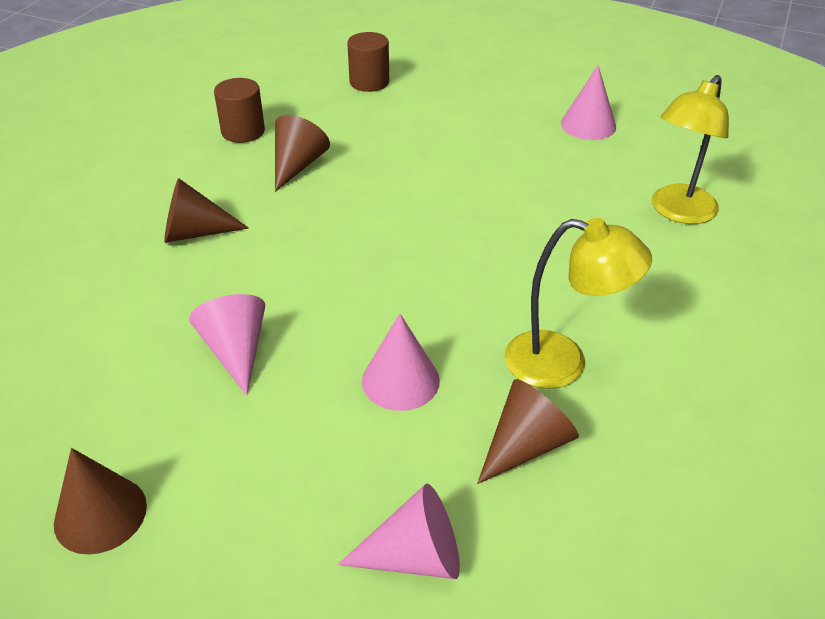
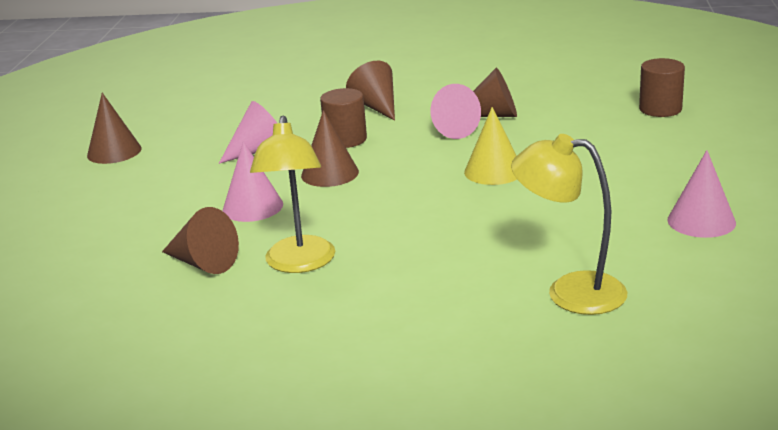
camera: 75 degrees right, 15 degrees down
brown cylinder [214,78,265,143] -> brown cylinder moved to [320,88,367,148]
pink cone [338,484,460,579] -> pink cone moved to [431,84,481,139]
none -> brown cone [301,110,359,187]
none -> yellow cone [464,107,517,185]

